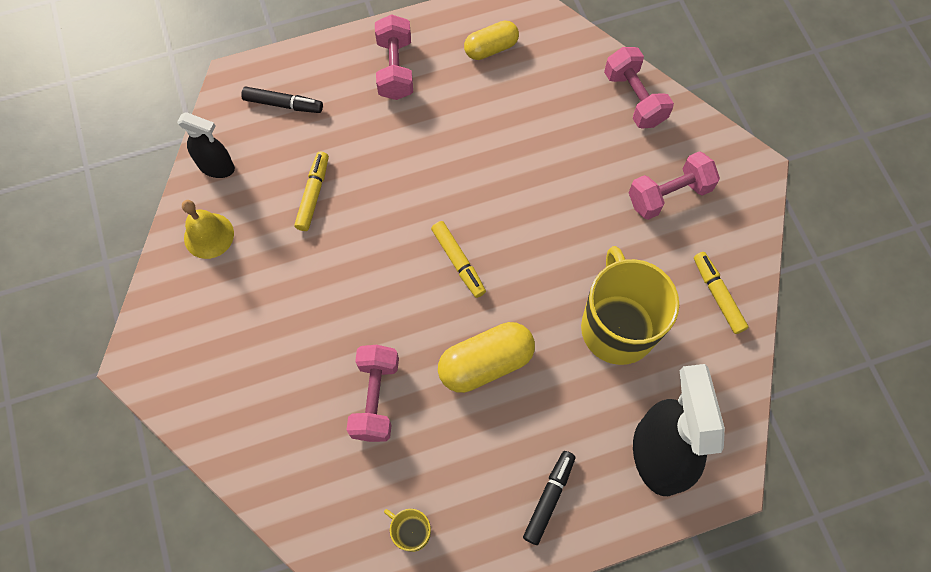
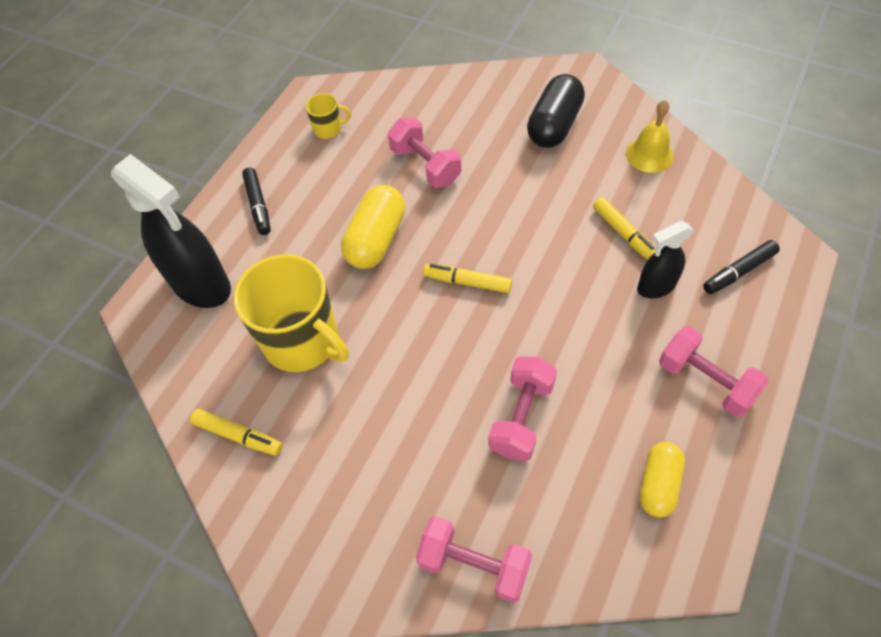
camera: 140 degrees right, 10 degrees down
black spray bottle [177,112,235,178] -> black spray bottle moved to [637,221,694,298]
pink dumbbell [628,151,720,220] -> pink dumbbell moved to [488,356,557,461]
none -> black capsule [527,74,585,148]

